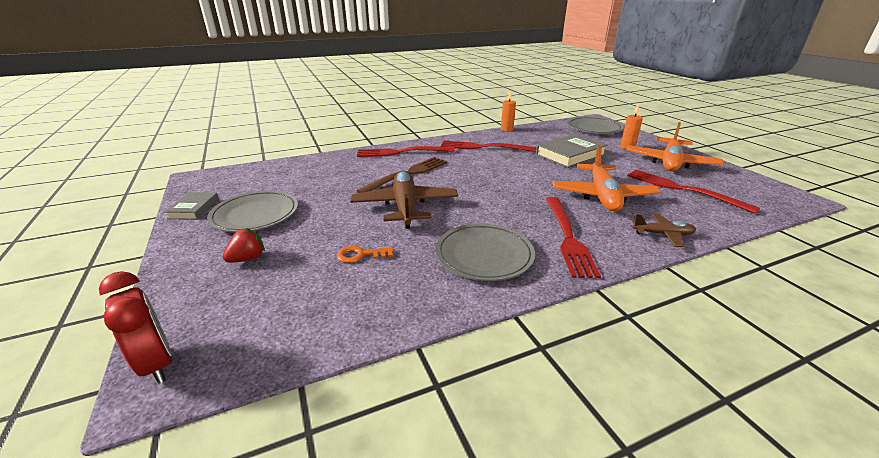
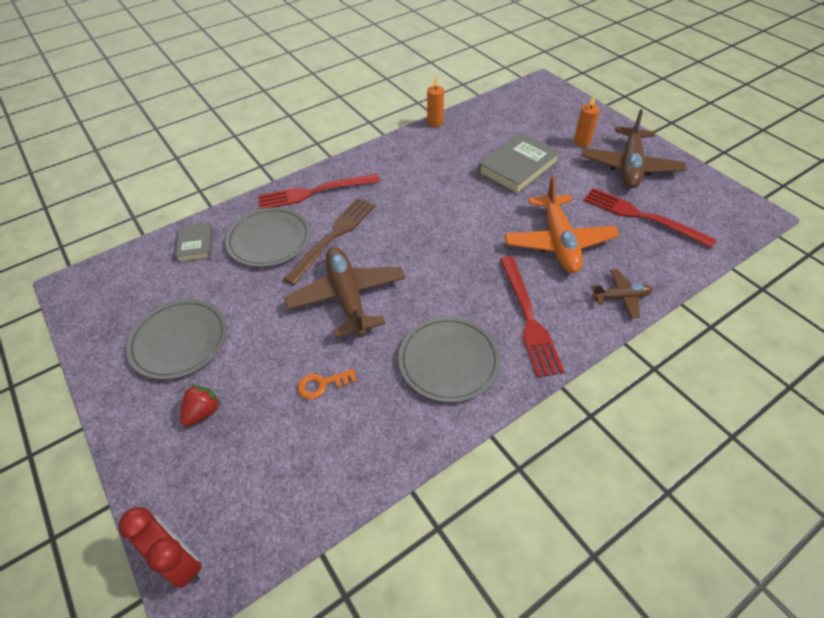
camera: 10 degrees left, 20 degrees up
grey book [164,192,219,220] -> grey book moved to [176,223,213,263]
red fork [441,141,536,152] -> none
grey plate [567,117,623,134] -> grey plate moved to [225,207,310,267]
orange plane [626,122,723,171] -> brown plane [582,109,686,189]

